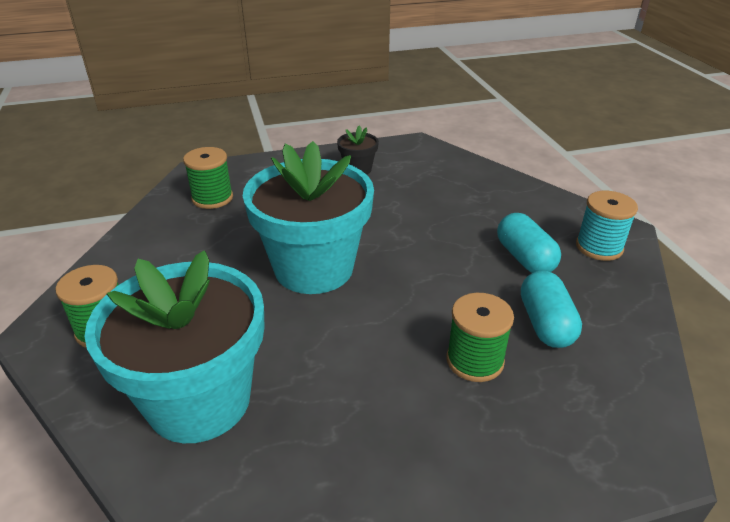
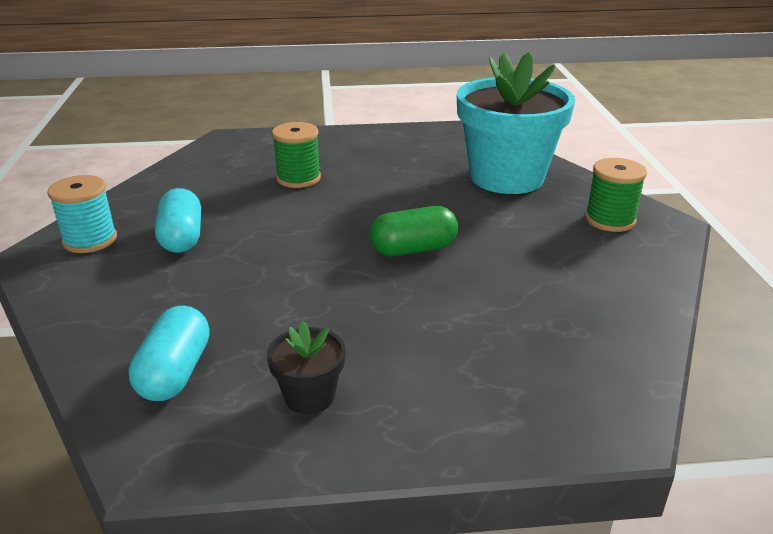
camera: 170 degrees left, 5 degrees down
green spool [183,147,233,209] -> none
turquoise flower pot [243,141,374,294] -> green capsule [369,206,458,257]
turquoise capsule [521,271,582,348] -> turquoise capsule moved to [129,305,210,401]

